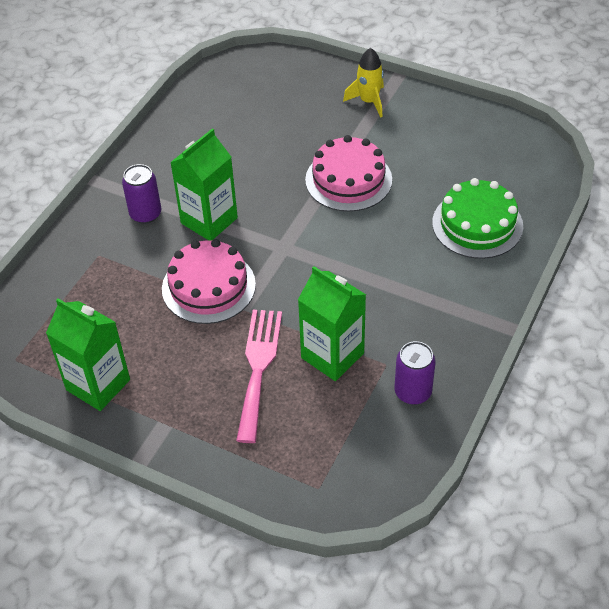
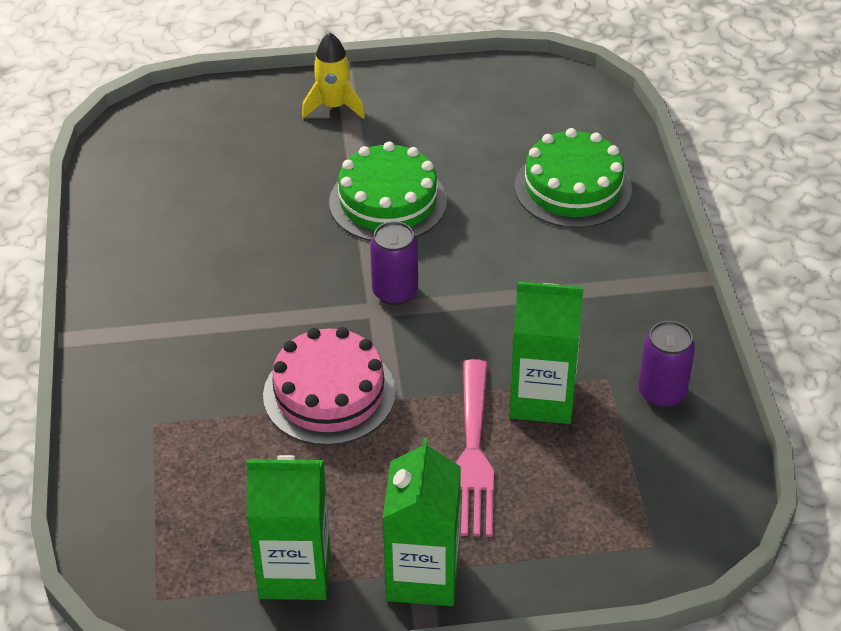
camera: 35 degrees left, 5 degrees down
purple can [122,164,161,224] -> purple can moved to [370,221,418,305]
green carton [170,128,238,241] -> green carton moved to [383,438,461,606]
pink fork [236,310,282,443] -> pink fork turned 150 degrees counterclockwise [456,359,494,537]
pink cake [305,135,392,212] -> green cake [329,142,447,241]

